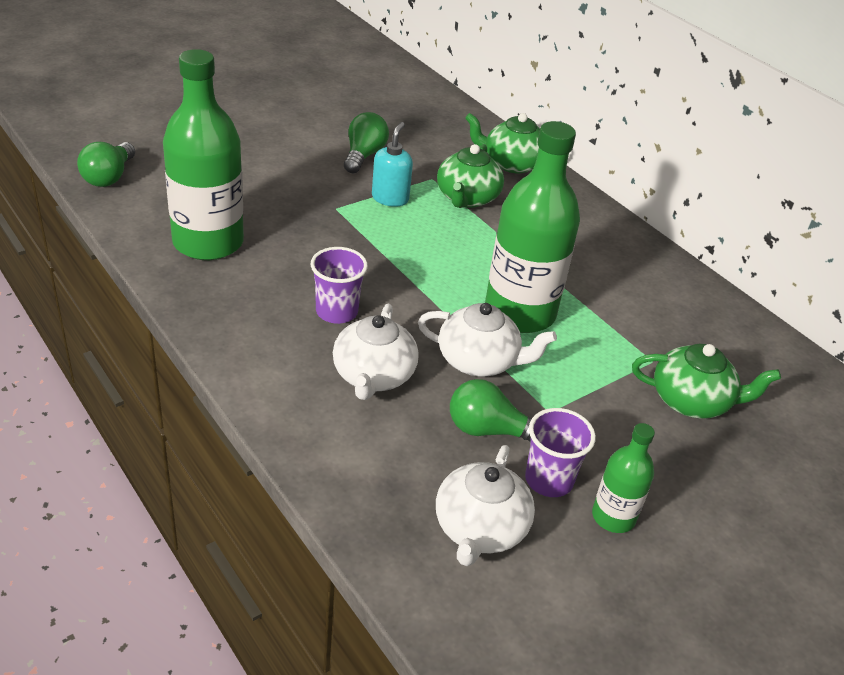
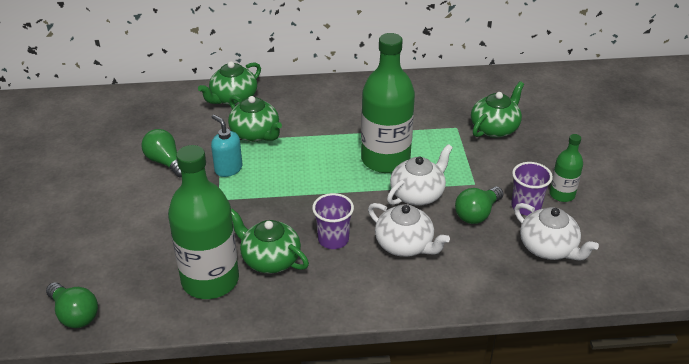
camera: 55 degrees left, 0 degrees up
none -> green teapot [231,209,309,274]

